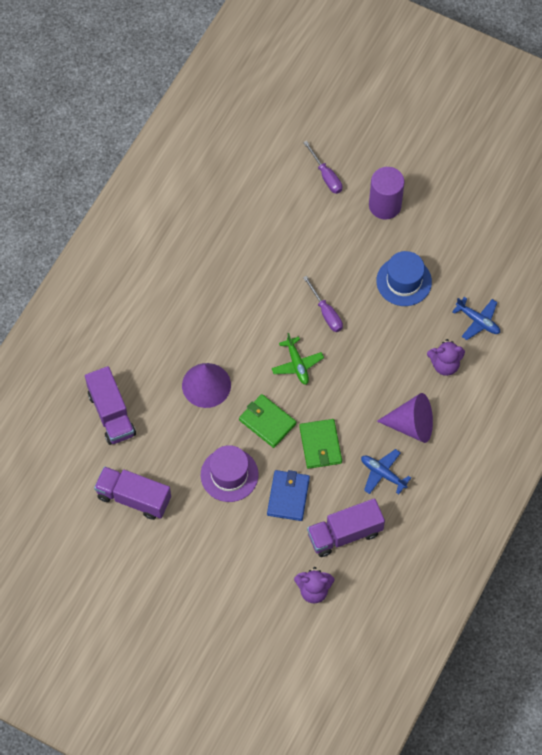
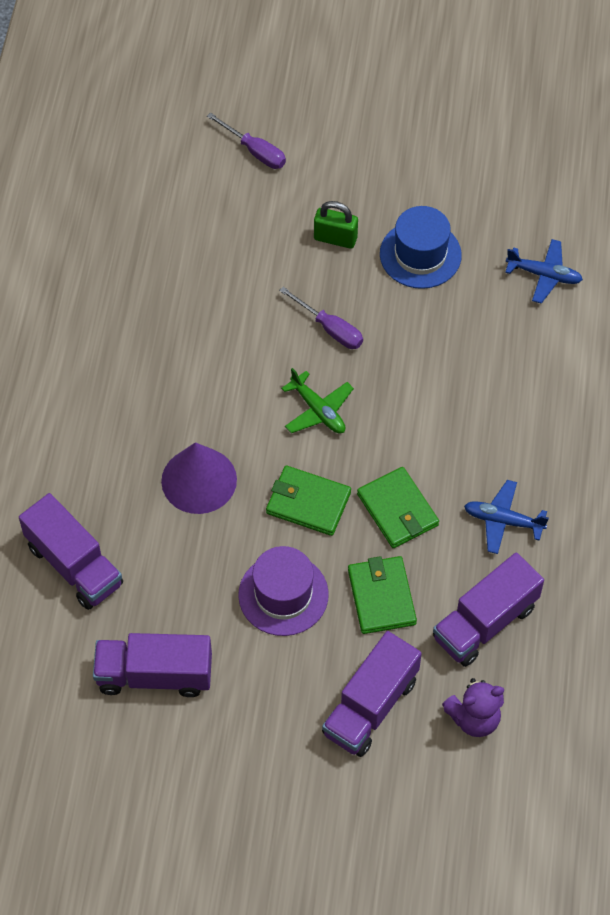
camera: 20 degrees left, 5 degrees down
blue wallet [267,470,310,521] -> green wallet [348,556,417,634]
purple cylinder [369,167,404,219] -> none
purple cone [377,393,433,443] -> none
purple teddy bear [427,339,465,376] -> none
none -> green padlock [314,201,358,249]
none -> purple truck [322,631,422,757]

